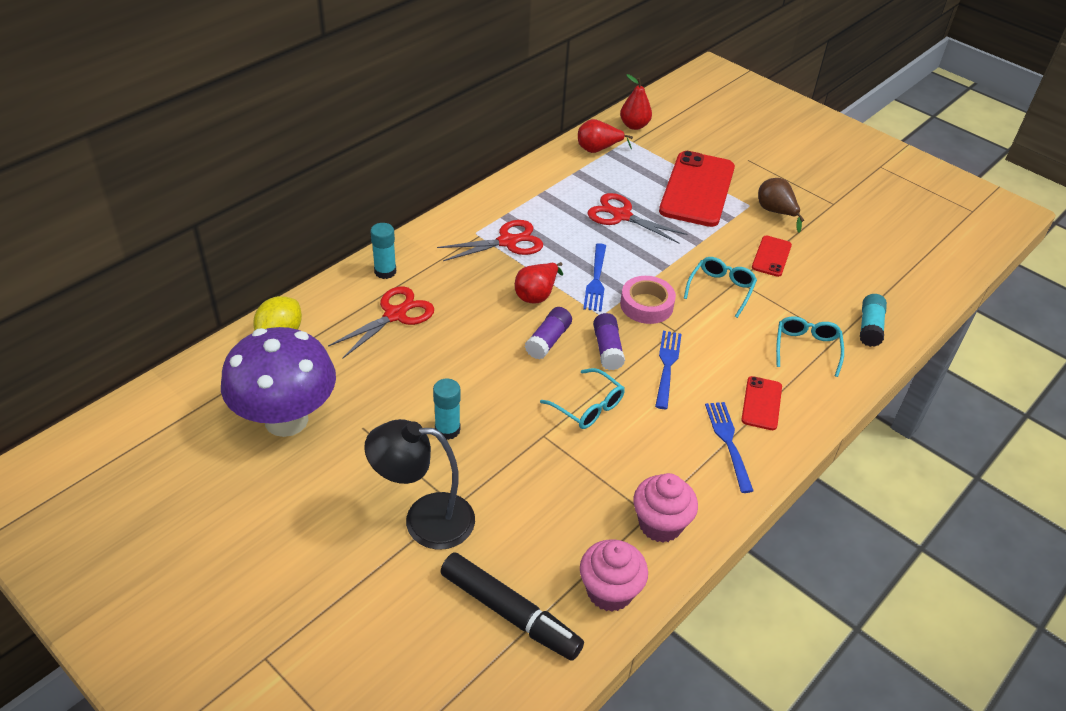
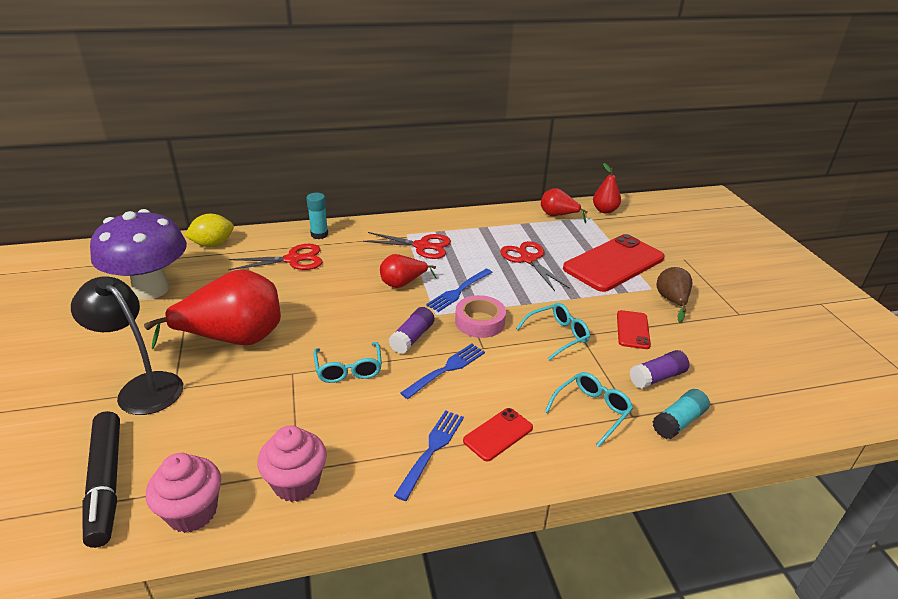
camera: 35 degrees right, 10 degrees down
turquoise glue stick [433,378,461,440] -> red pear [144,269,281,349]
purple glue stick [525,307,572,360] -> purple glue stick moved to [630,350,689,389]
red phone [752,236,792,277] -> red phone turned 45 degrees counterclockwise [617,310,651,349]

